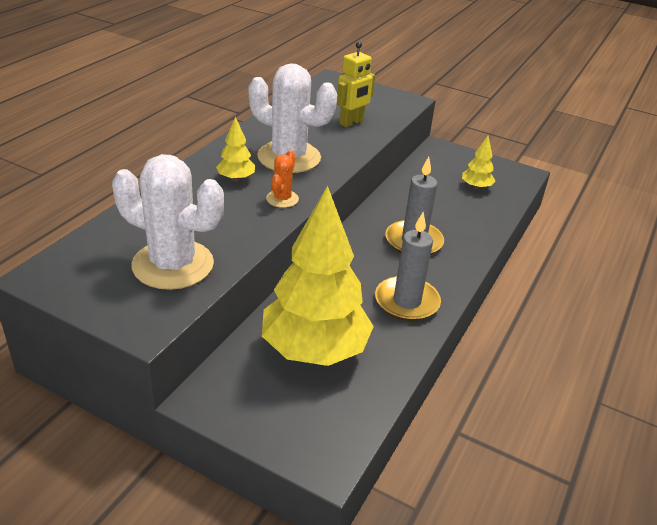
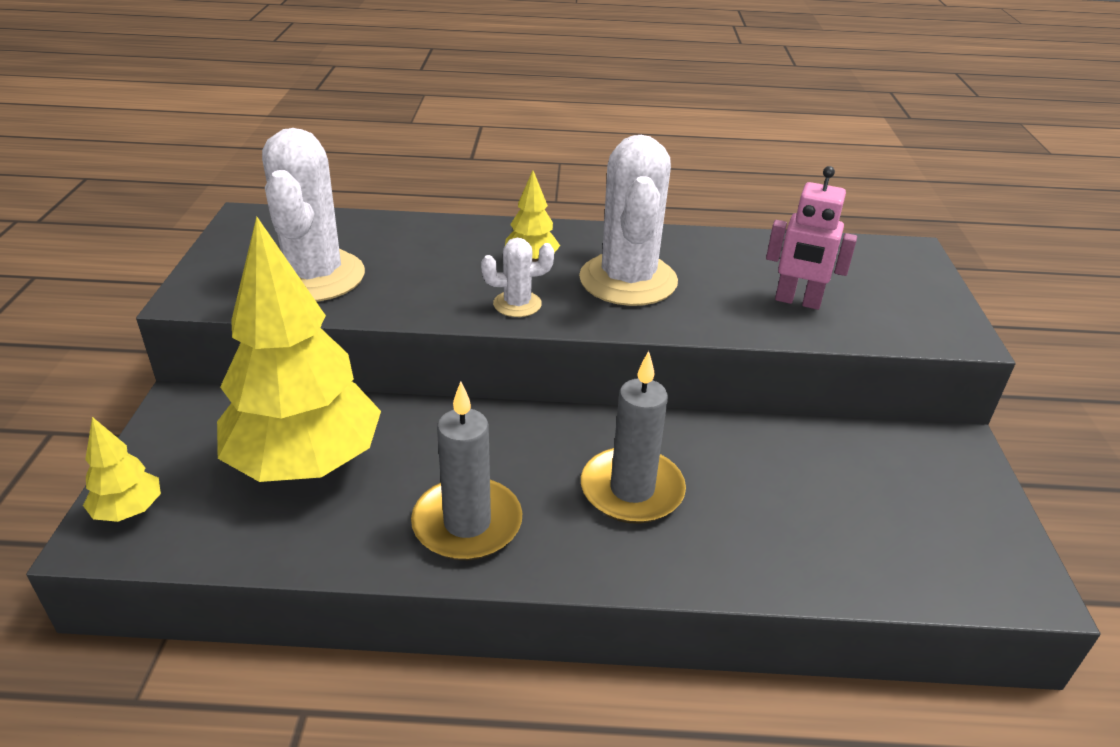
camera: 65 degrees right, 0 degrees up
orange cactus [266,150,299,208] -> white cactus [481,238,554,317]
yellow robot [337,42,375,127] -> pink robot [766,166,857,310]
yellow tree [462,136,495,190] -> yellow tree moved to [83,417,161,522]

